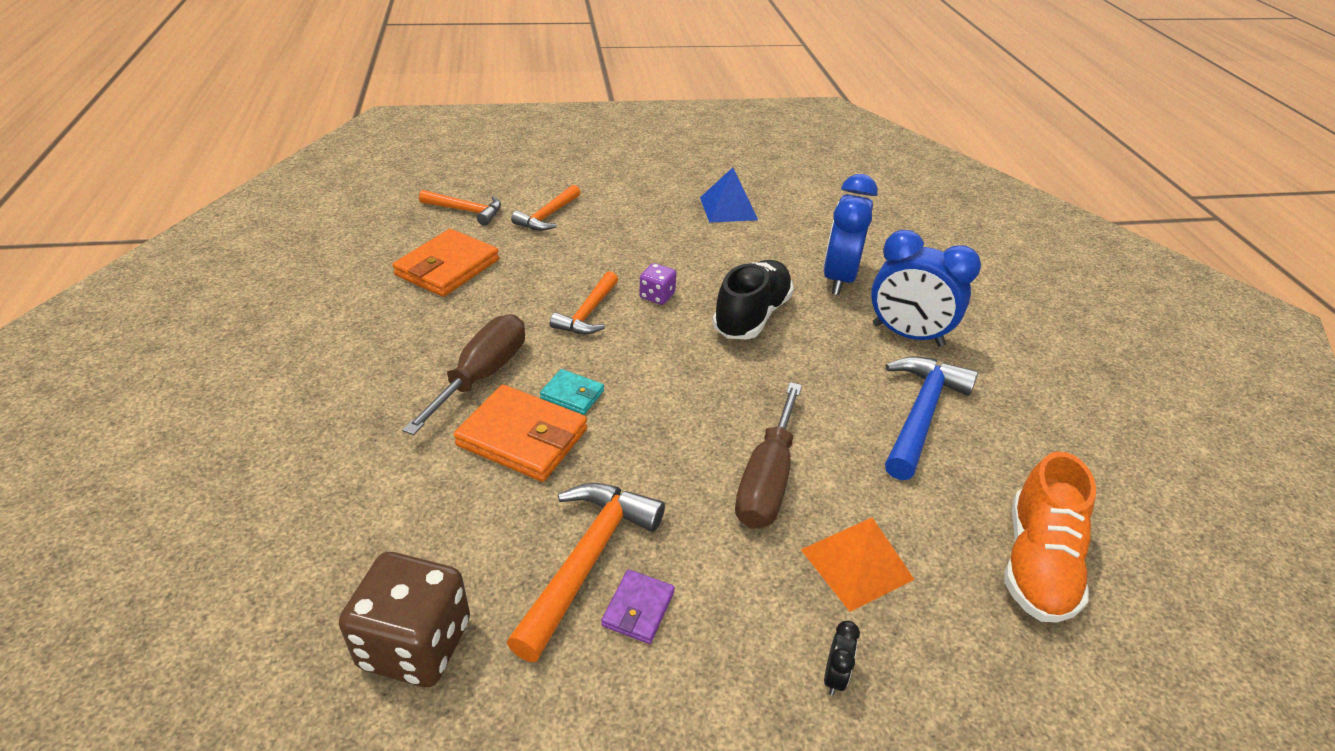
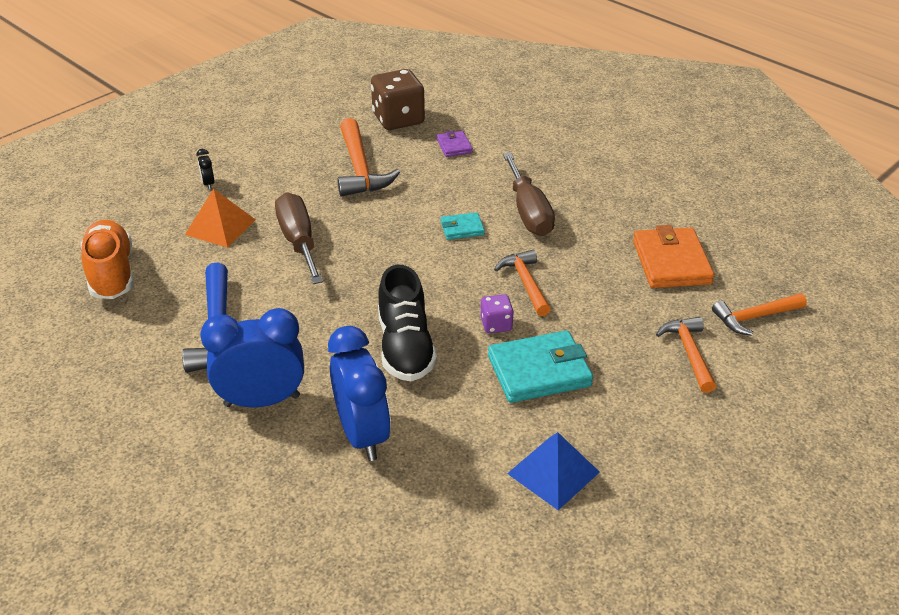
camera: 145 degrees right, 0 degrees up
orange wallet [454,384,587,482] -> none
purple wallet [601,569,675,644] -> purple wallet moved to [437,130,473,157]
none -> turquoise wallet [488,330,593,403]

